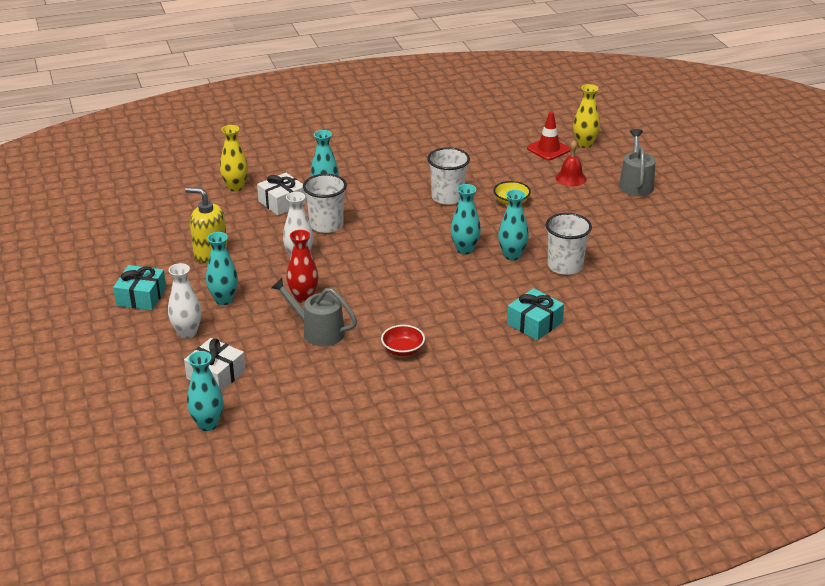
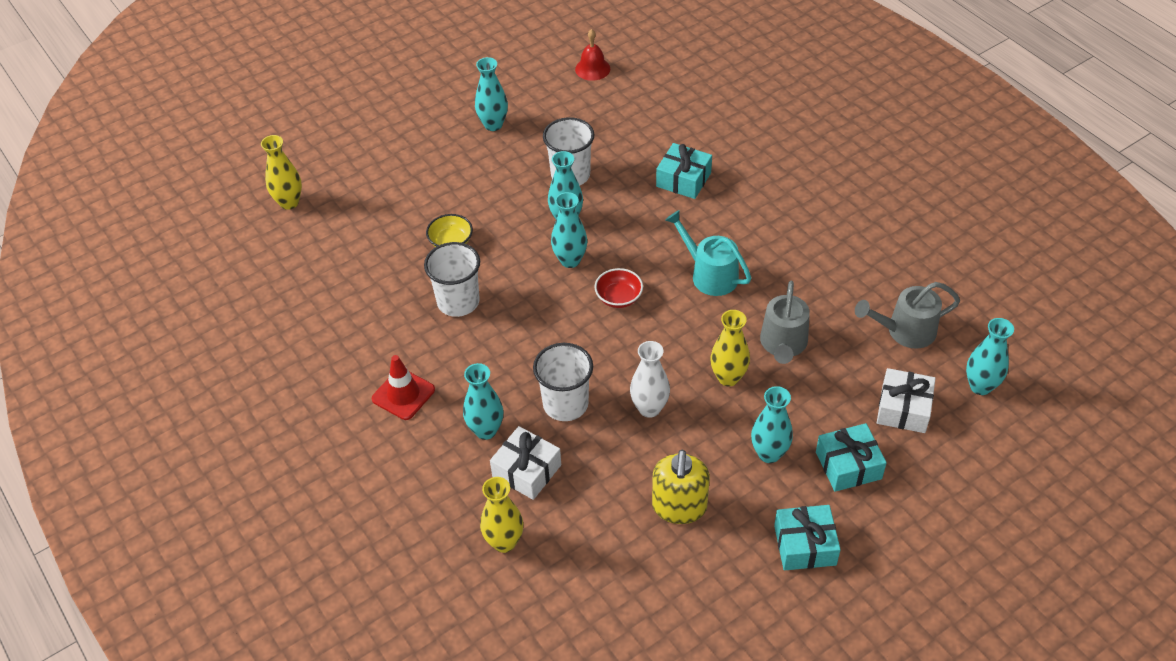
camera: 105 degrees left, 15 degrees up
white vase [168,263,201,339] -> turquoise gift [816,423,887,492]
red vase [287,230,318,303] -> yellow vase [710,310,750,386]
red bowl [381,325,425,356] -> red bowl moved to [594,268,643,308]
red traffic cone [527,112,571,160] -> red traffic cone moved to [372,355,435,420]
red bell [556,140,587,186] -> red bell moved to [575,29,610,81]
grey watering can [619,129,655,196] -> grey watering can moved to [855,282,960,348]
none -> turquoise vase [475,57,508,131]
none -> turquoise watering can [665,210,751,296]

